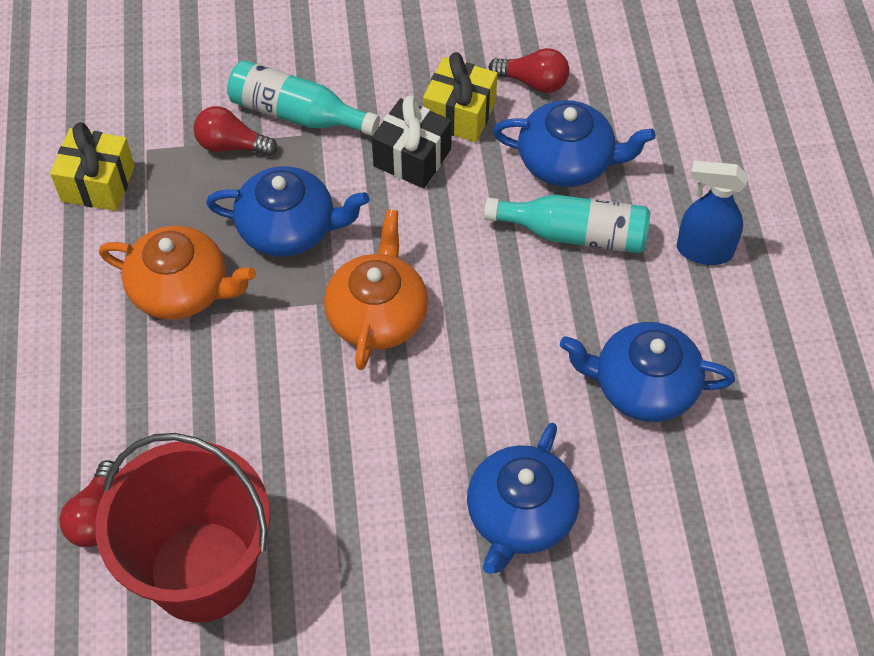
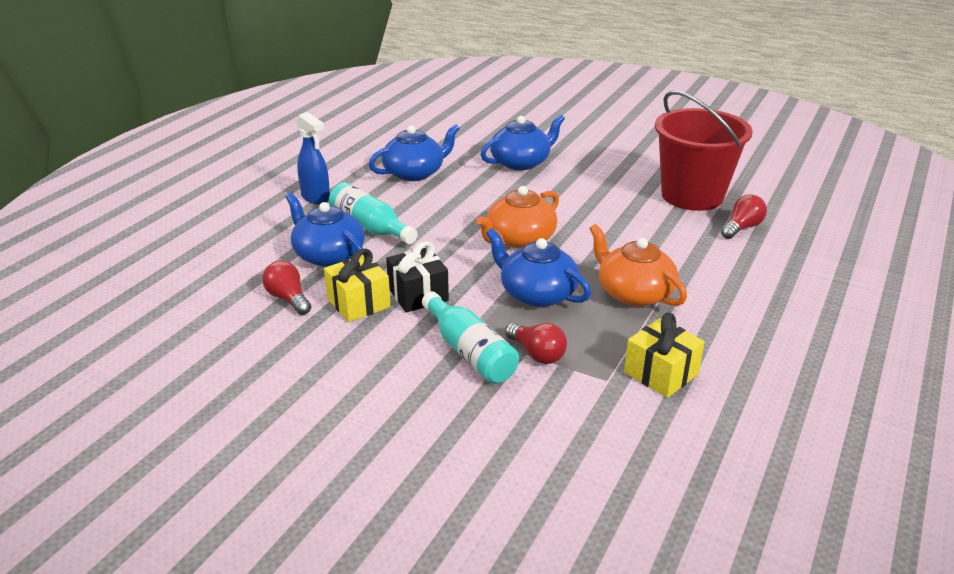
camera: 145 degrees left, 25 degrees down
blue teapot [560,322,735,422] -> blue teapot turned 75 degrees counterclockwise [369,124,460,181]

